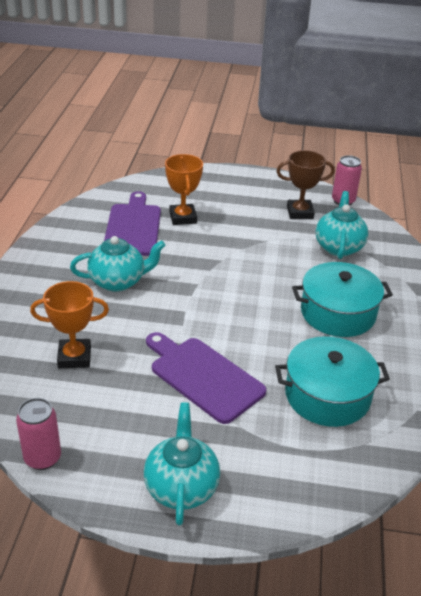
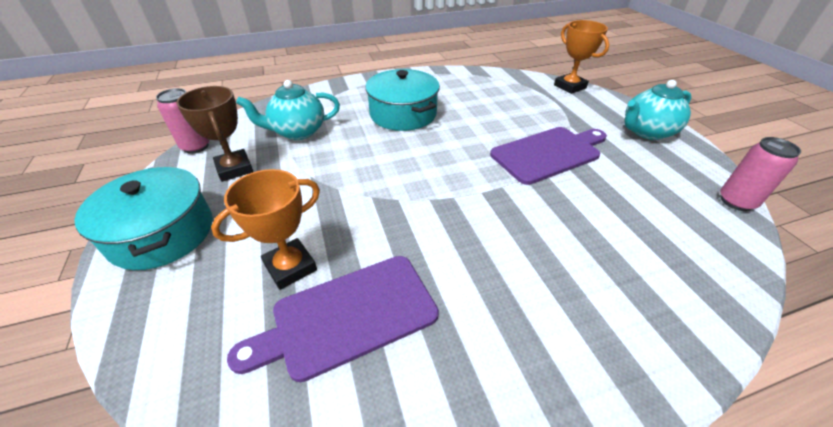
camera: 115 degrees left, 5 degrees up
orange trophy [30,281,109,368] -> orange trophy moved to [554,20,609,94]
turquoise teapot [70,236,166,292] -> none
purple cutting board [146,332,267,424] -> purple cutting board turned 135 degrees counterclockwise [490,127,607,185]
turquoise pot [275,336,390,427] -> turquoise pot moved to [74,167,213,270]

